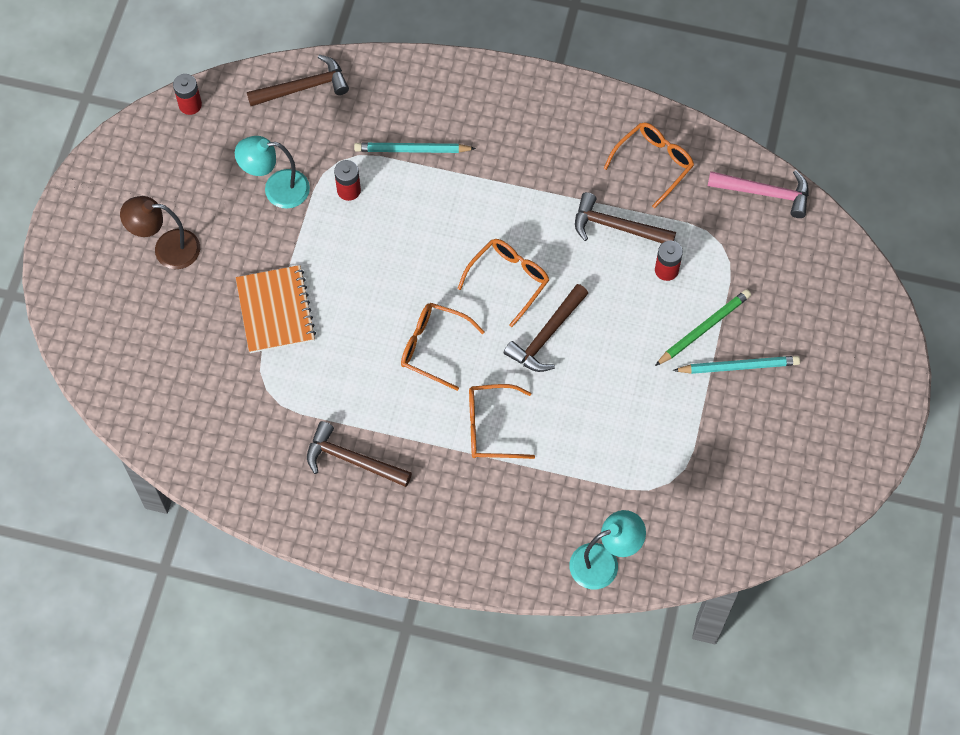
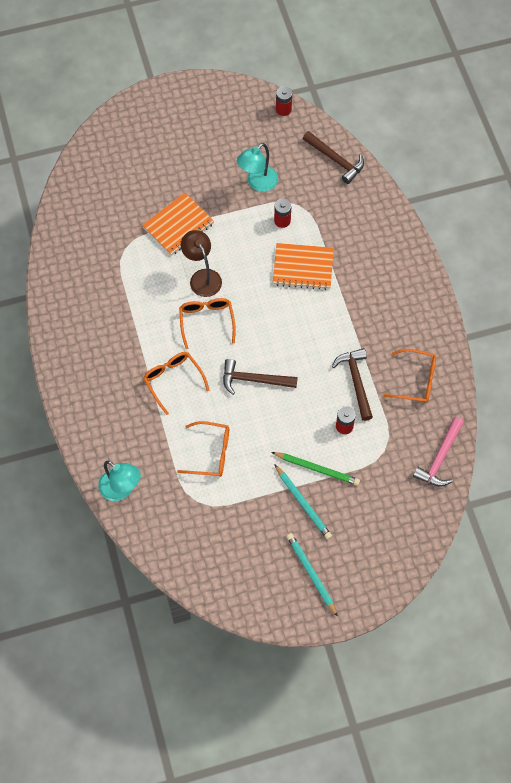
camera: 60 degrees right, 0 degrees up
brown lamp [120,196,200,269] -> brown lamp moved to [181,230,222,297]
turquoise lamp [235,136,310,209] -> turquoise lamp turned 105 degrees counterclockwise [237,143,278,192]
brown hammer [307,421,412,487] -> none
turquoise pencil [354,143,476,153] -> turquoise pencil moved to [286,533,338,617]
orange glasses [457,239,549,327] -> orange glasses moved to [177,421,229,477]
pink hammer [708,170,809,218] -> pink hammer turned 45 degrees clockwise [413,417,464,487]
none -> orange notebook [273,243,334,290]

